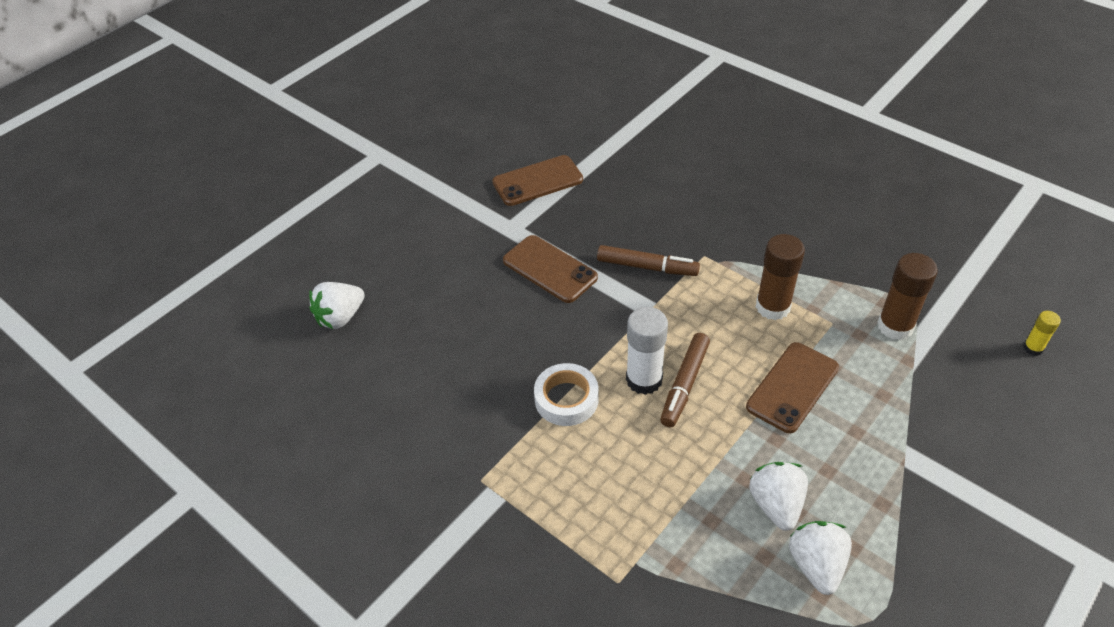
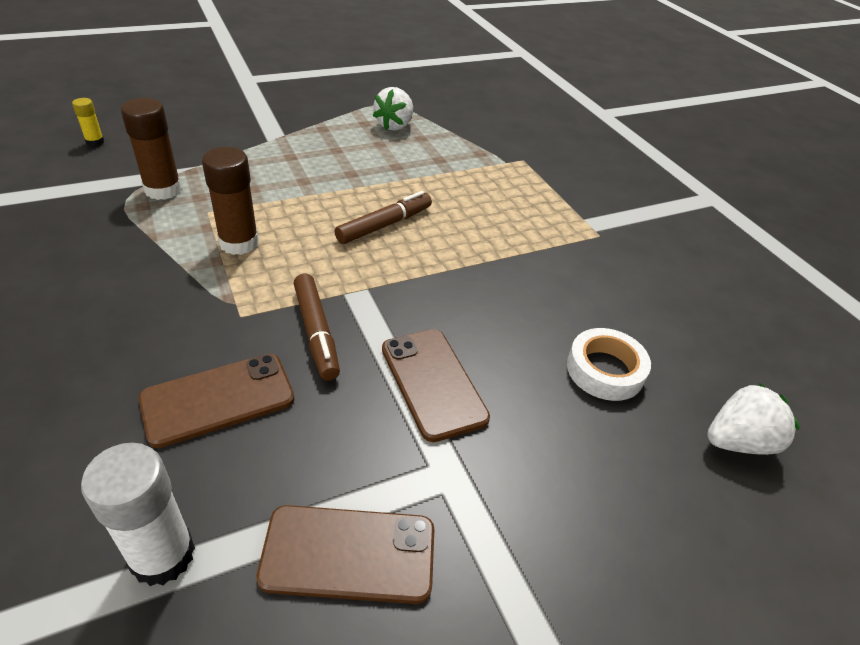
camera: 160 degrees left, 5 degrees down
white tape [534,363,599,426] -> white tape moved to [567,328,651,401]
brown marker [597,245,700,276] -> brown marker turned 150 degrees counterclockwise [294,274,340,381]
white glue stick [626,307,668,395] -> white glue stick moved to [81,443,195,586]
brown phone [746,342,839,433] -> brown phone moved to [139,354,295,448]
white strawberry [749,462,808,531] -> none

